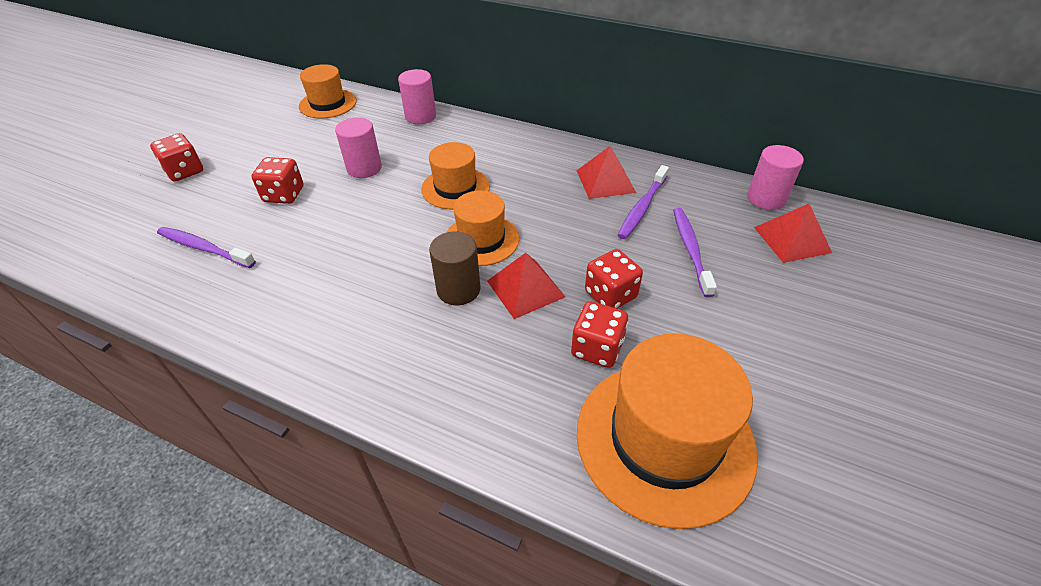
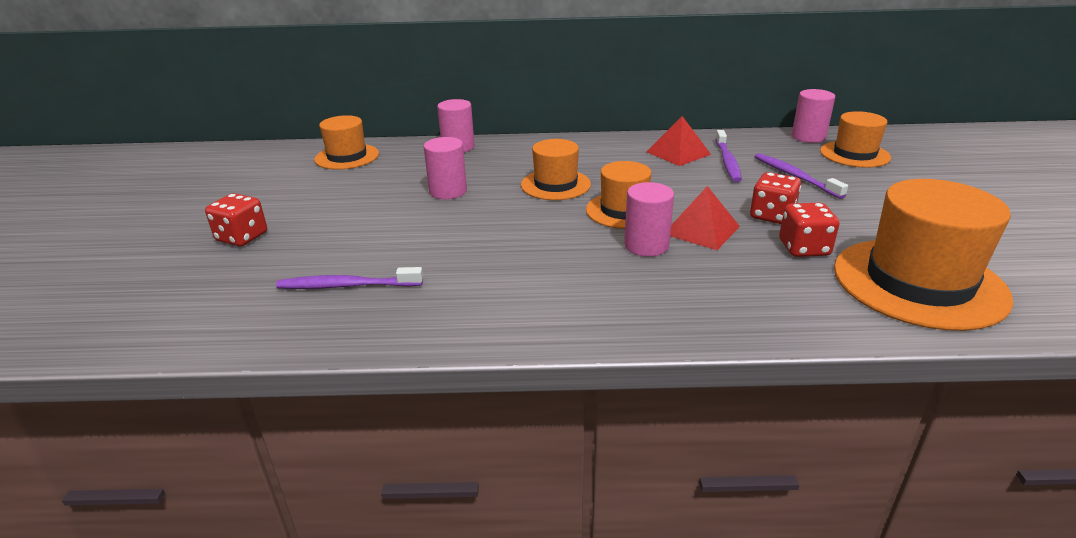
camera: 25 degrees left, 15 degrees down
red dice [252,157,304,204] -> none
brown cylinder [429,231,480,305] -> pink cylinder [624,182,674,257]
red pyramid [754,204,832,263] -> orange hat [820,111,891,168]

